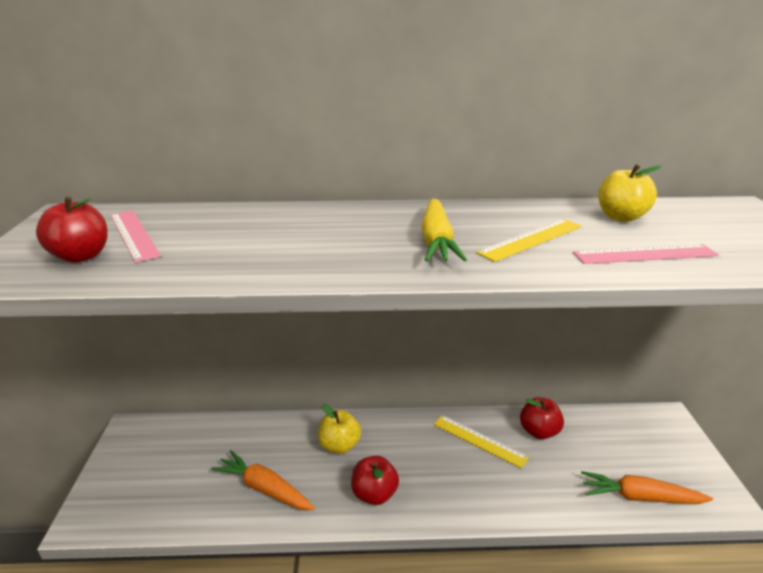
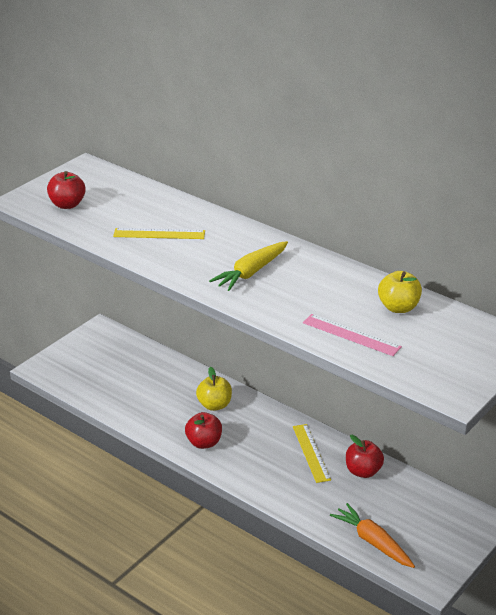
camera: 40 degrees right, 5 degrees up
pink ruler [111,210,161,263] -> none
orange carrot [211,450,315,510] -> none
yellow ruler [476,219,582,262] -> yellow ruler moved to [113,228,205,239]

